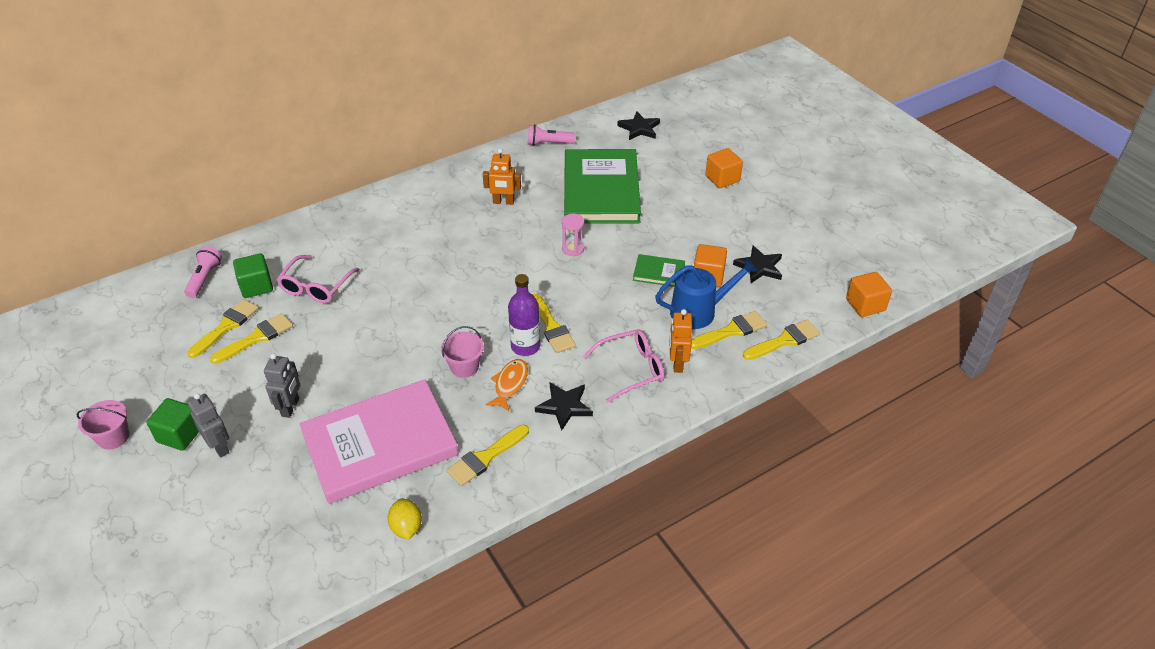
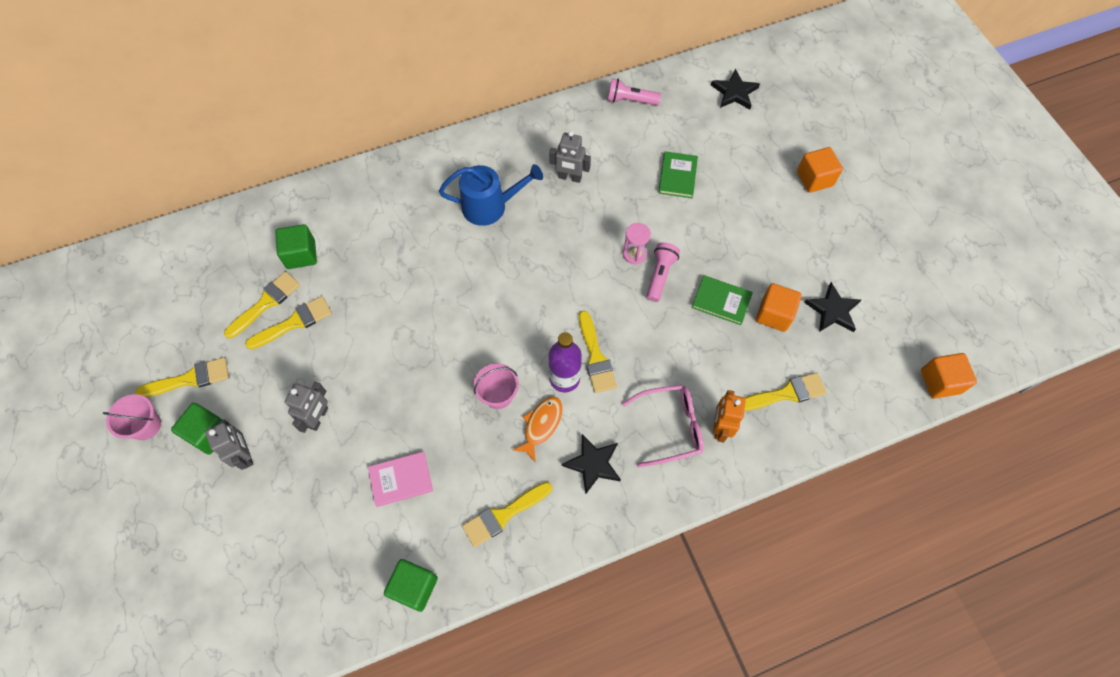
camera: 10 degrees right, 20 degrees up
pink flashlight [184,246,222,298] -> pink flashlight moved to [647,242,680,302]
pink glasses [276,255,360,303] -> none
pink book [300,379,459,504] -> pink book [368,452,433,507], size x0.42
yellow lemon [387,498,422,540] -> green cube [384,559,438,612]
orange robot [483,149,521,205] -> grey robot [549,131,591,183]
green book [564,149,641,224] -> green book [658,151,698,198], size x0.42
blue watering can [655,258,757,329] -> blue watering can moved to [439,164,543,226]
yellow brush [743,320,820,360] -> yellow brush moved to [135,357,229,397]

